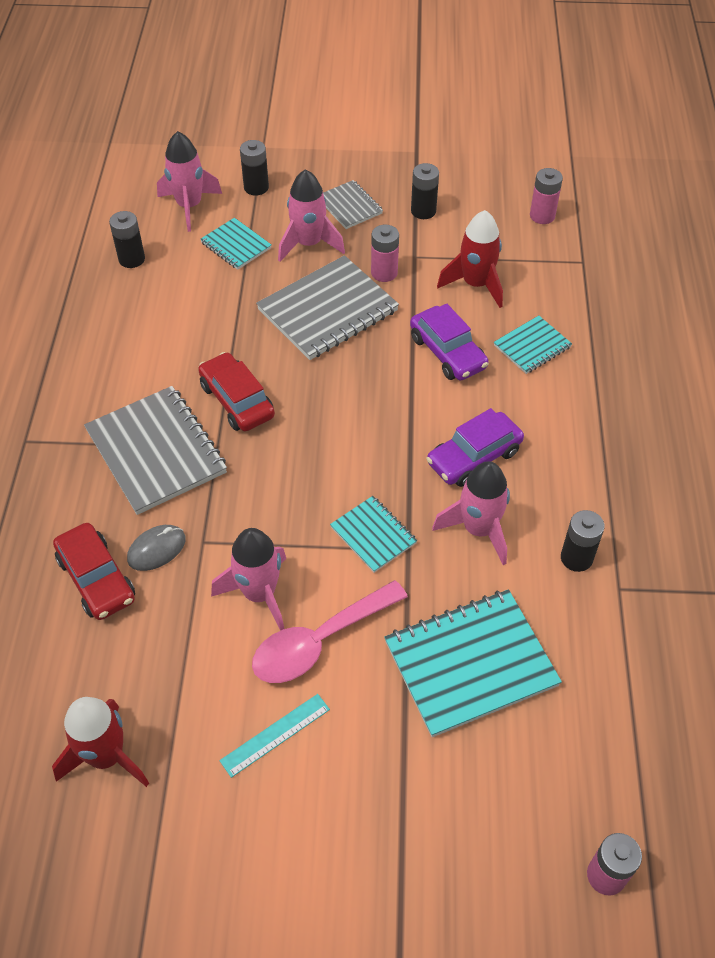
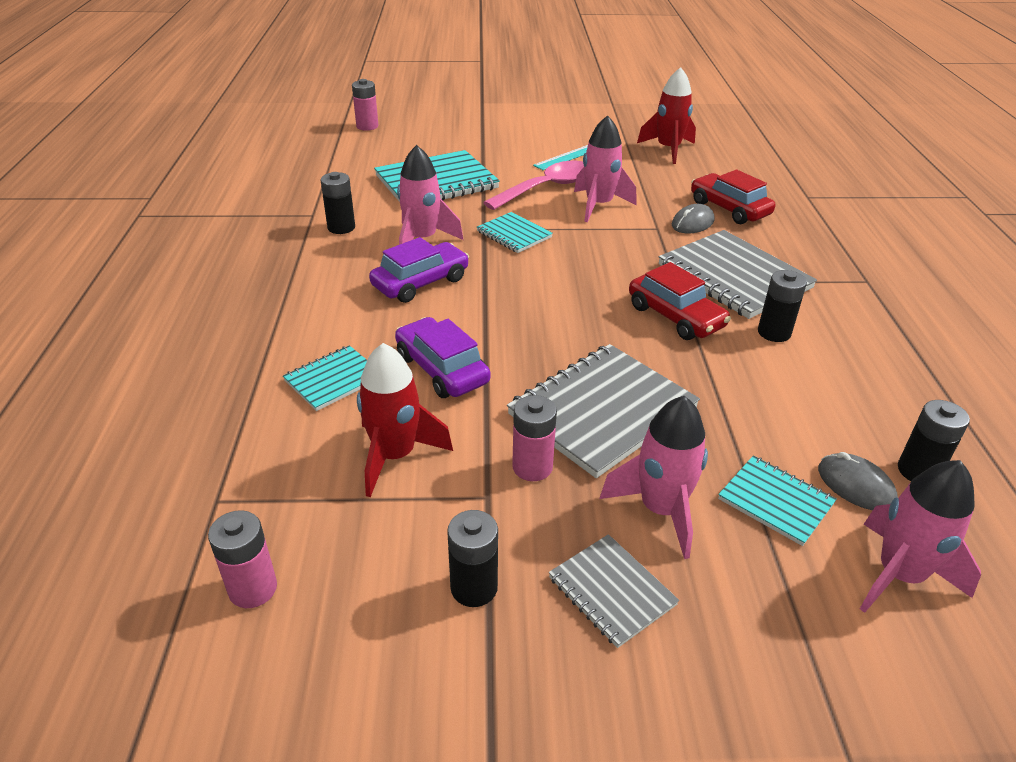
camera: 175 degrees right, 15 degrees down
black battery [240,140,269,195] -> black battery moved to [758,270,807,342]
none -> grey mouse [818,452,898,510]

